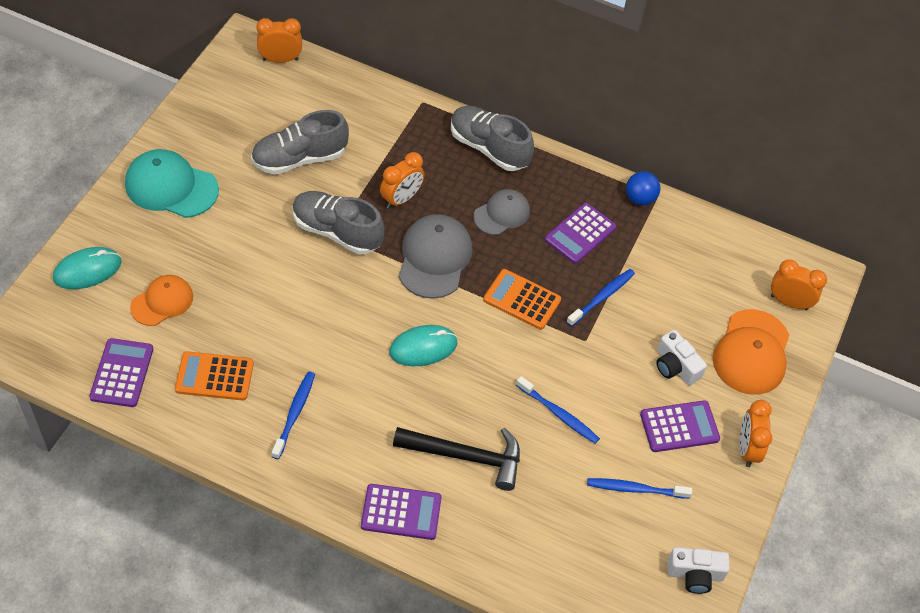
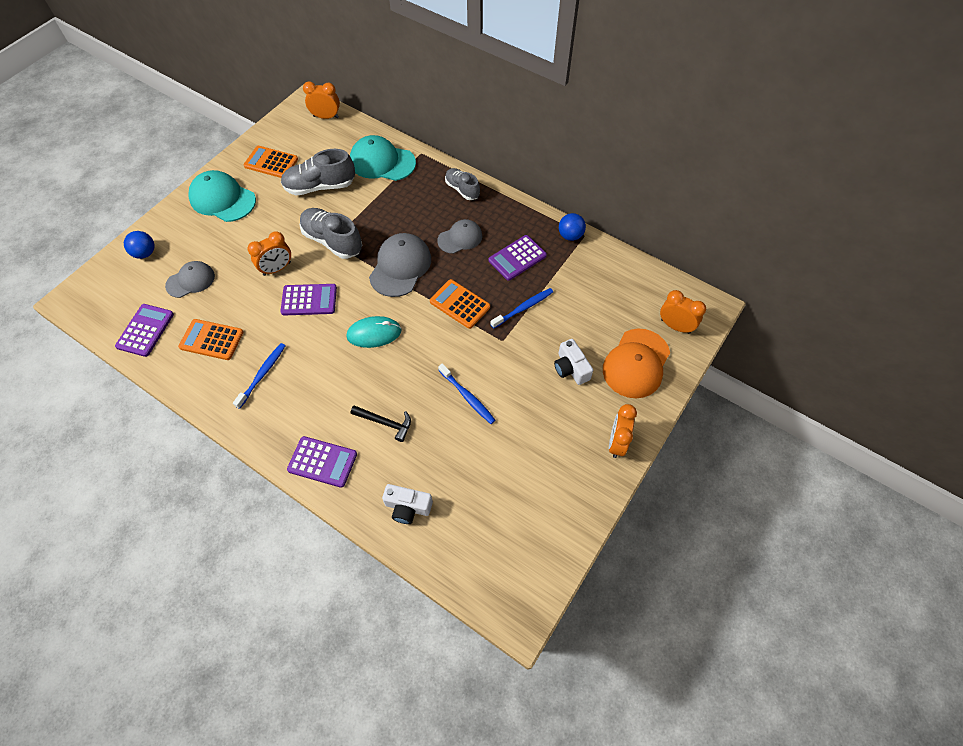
camera: 15 degrees right, 5 degrees up
turquoise mouse [53,247,121,289] -> blue ball [124,231,155,259]
orange cap [130,275,193,326] -> grey cap [165,261,215,298]
orange clock [380,152,424,209] -> orange clock moved to [248,231,291,276]
black hammer [393,427,520,491] -> black hammer [351,405,411,442], size x0.61
grey shoe [451,106,534,171] -> grey shoe [445,168,480,200], size x0.63
blue toothbrush [587,478,692,499] -> none
purple calculator [640,400,720,452] -> purple calculator moved to [280,284,337,316]
white camera [668,547,730,594] -> white camera moved to [382,484,433,524]
none -> orange calculator [243,146,298,178]
none -> turquoise cap [350,135,416,181]

